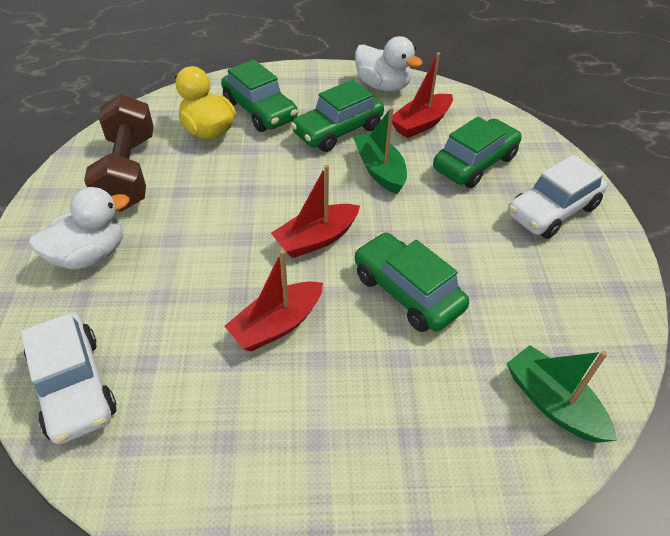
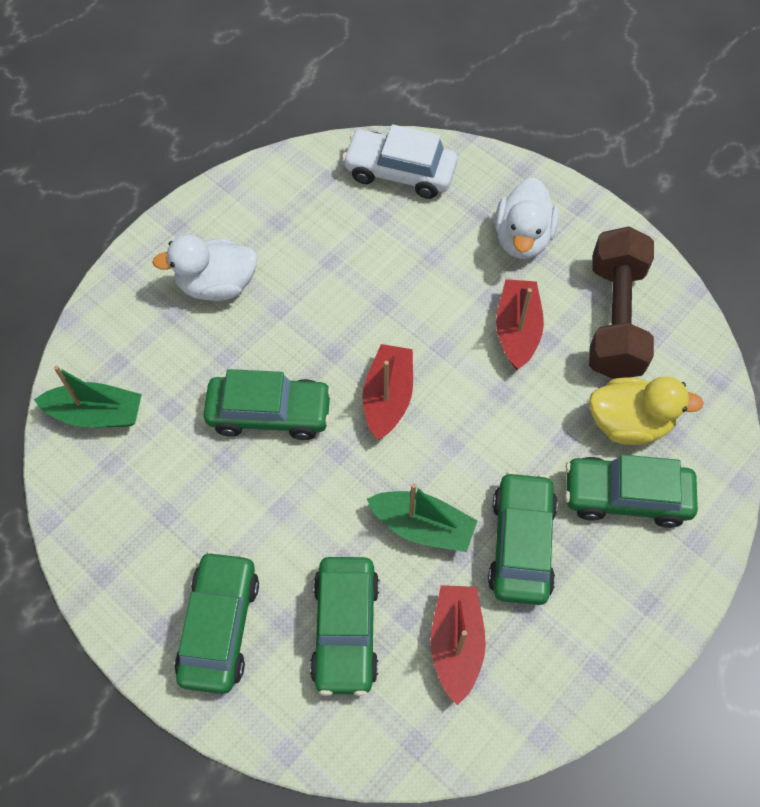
camera: 135 degrees right, 15 degrees up
brown dumbbell [84,94,154,212] -> brown dumbbell turned 60 degrees clockwise [589,226,654,379]
red boat [224,250,323,352] -> red boat moved to [496,279,544,370]
white duck [355,36,423,91] -> white duck moved to [152,235,258,301]
white car [508,155,607,239] -> green car [174,550,259,694]

